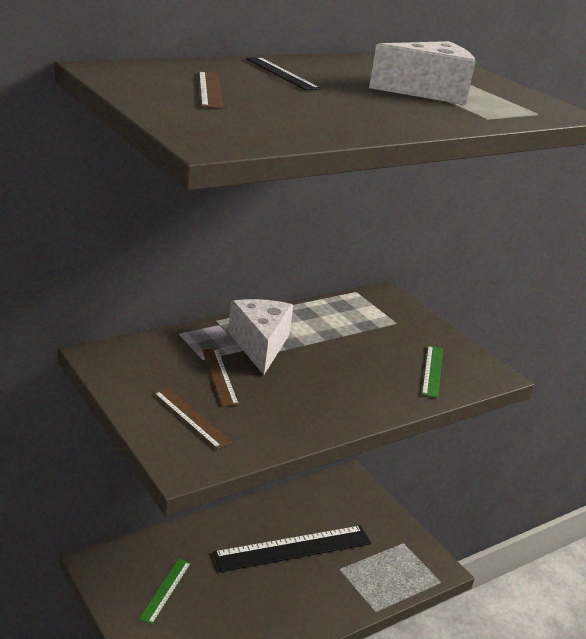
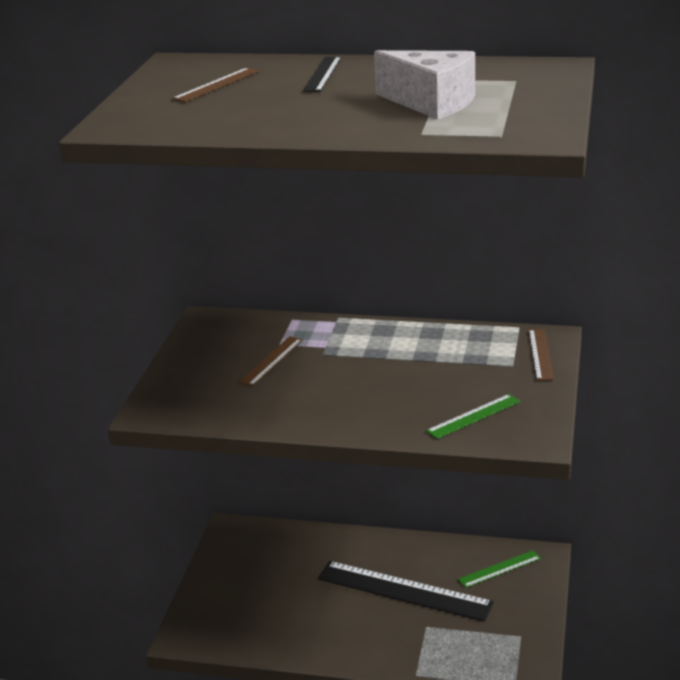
camera: 50 degrees right, 0 degrees up
green ruler [138,559,191,625] -> green ruler moved to [458,550,541,588]
brown ruler [154,388,232,449] -> brown ruler moved to [529,329,554,381]
white cheese [228,299,293,375] -> none

